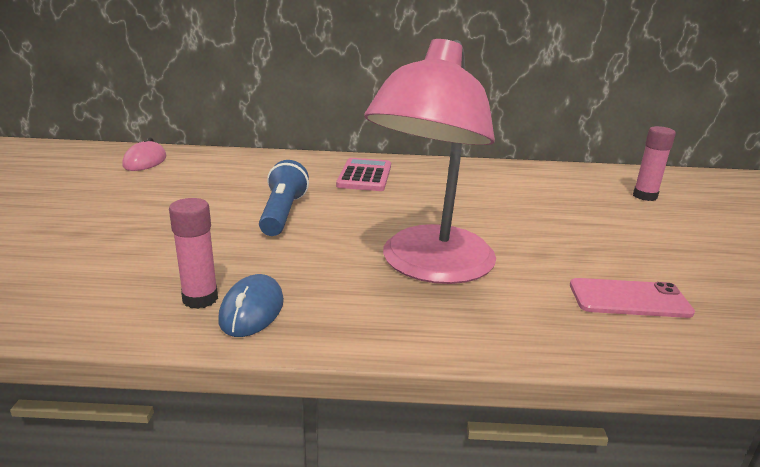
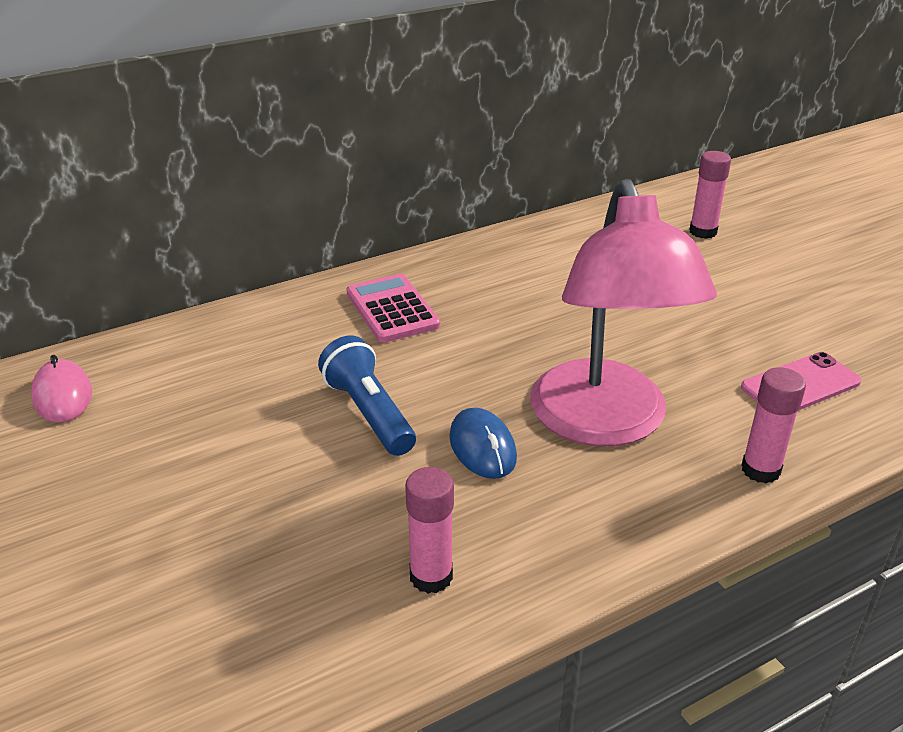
camera: 30 degrees left, 10 degrees up
blue mouse [218,274,284,337] -> blue mouse moved to [449,408,517,479]
none -> pink glue stick [741,367,806,483]

